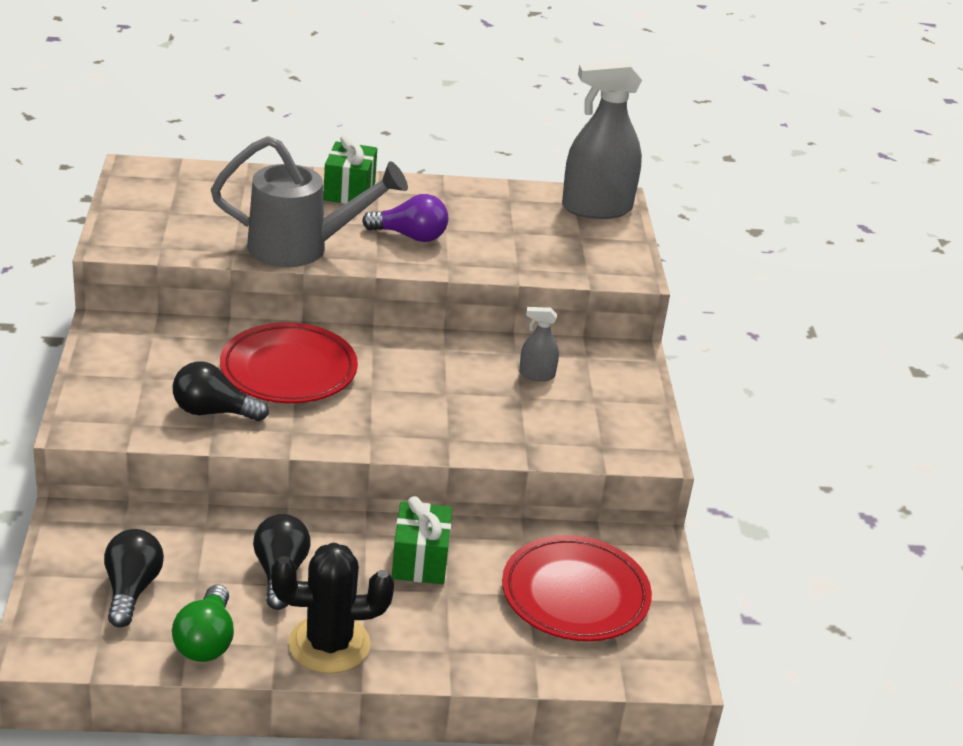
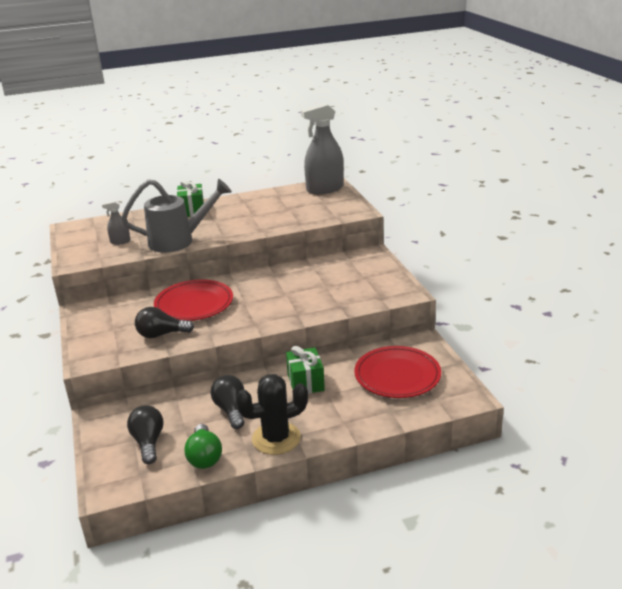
camera: 10 degrees left, 5 degrees down
purple light bulb [362,194,448,242] -> none
grey spray bottle [519,307,559,381] -> grey spray bottle moved to [102,201,130,245]

